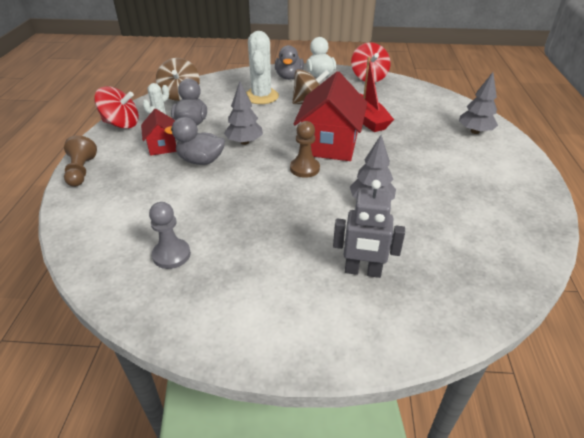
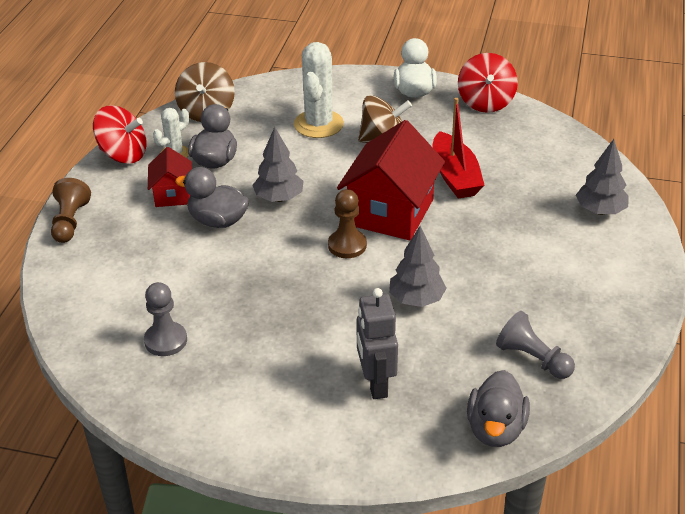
camera: 10 degrees right, 0 degrees up
grey duck [275,45,304,80] -> grey duck moved to [467,370,530,447]
grey robot [333,180,405,278] -> grey robot turned 60 degrees clockwise [357,288,398,399]
none -> grey pawn [496,311,575,379]

